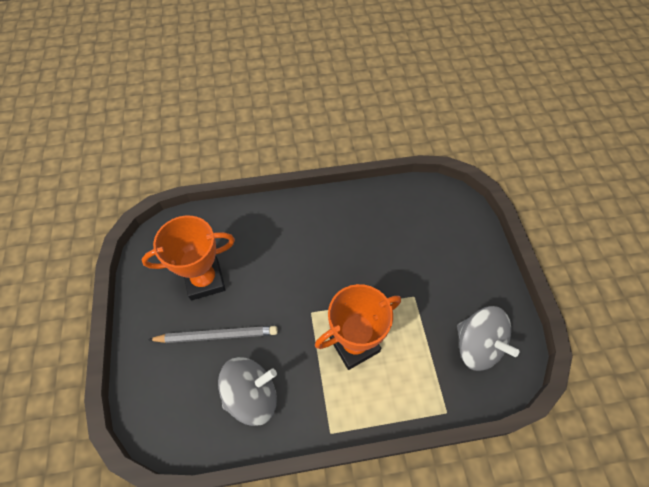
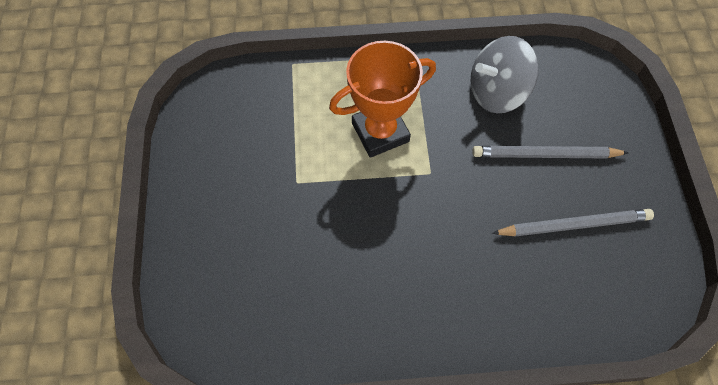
camera: 175 degrees left, 5 degrees up
orange trophy [141,216,235,301] -> grey pencil [492,209,654,237]
grey spinning top [457,306,519,371] -> none

